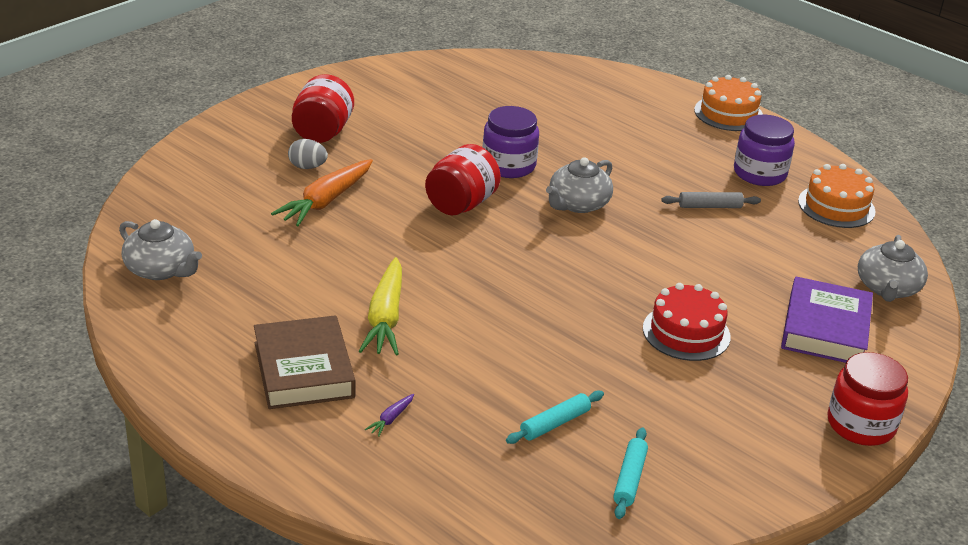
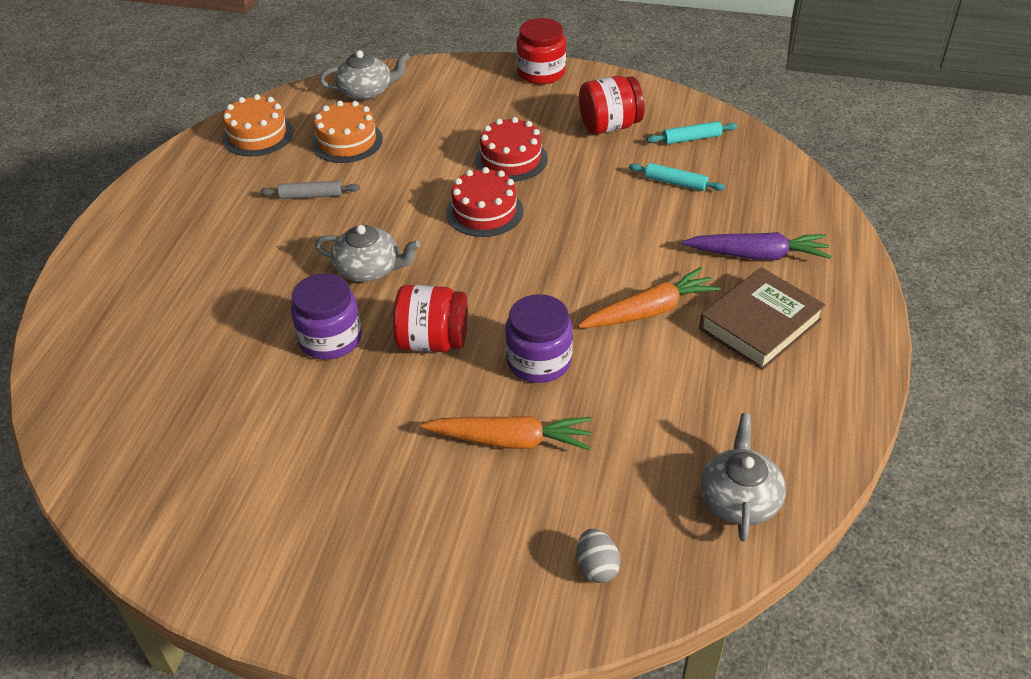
camera: 115 degrees left, 10 degrees up
grey egg [288,139,328,169] -> grey egg moved to [576,529,620,583]
red jar [292,74,354,143] -> red jar moved to [579,76,645,135]
yellow carrot [359,257,402,355] -> orange carrot [578,267,721,328]
purple carrot [365,394,414,437] -> purple carrot [682,232,831,260], size x2.40
grey rolling pin [661,192,761,208] -> grey rolling pin turned 60 degrees counterclockwise [260,181,360,199]
orange cake [694,75,763,131] -> orange cake moved to [311,101,383,163]
purple jar [734,115,795,186] -> purple jar moved to [505,294,573,383]
purple book [781,277,873,363] -> none
none -> red cake [446,167,523,237]

